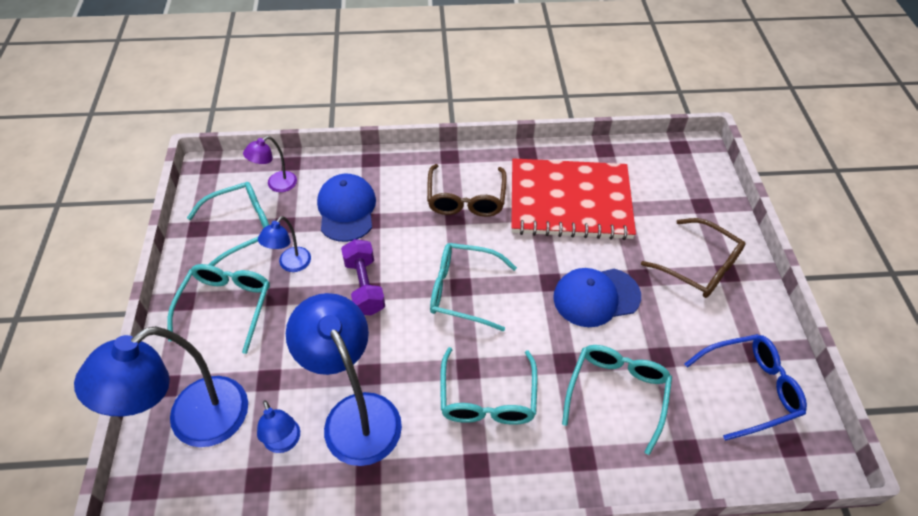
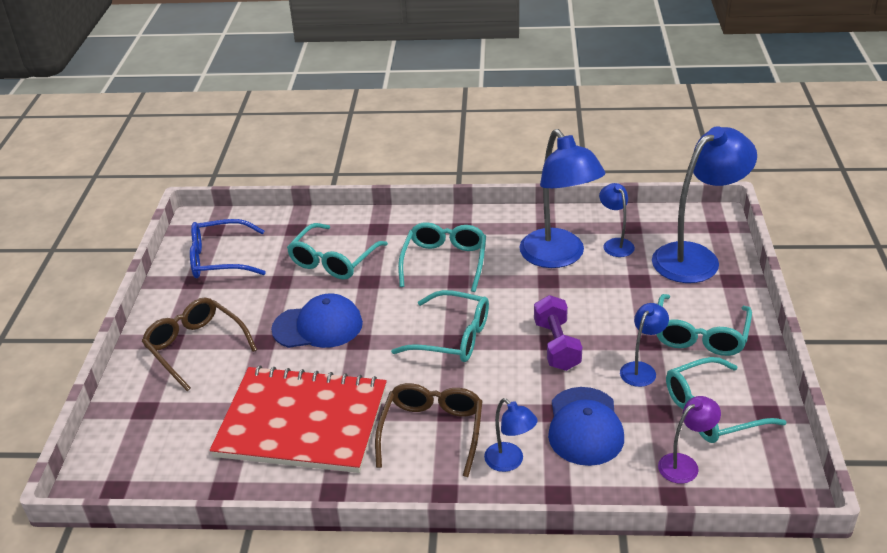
camera: 170 degrees left, 15 degrees down
none -> blue lamp [484,398,538,472]

